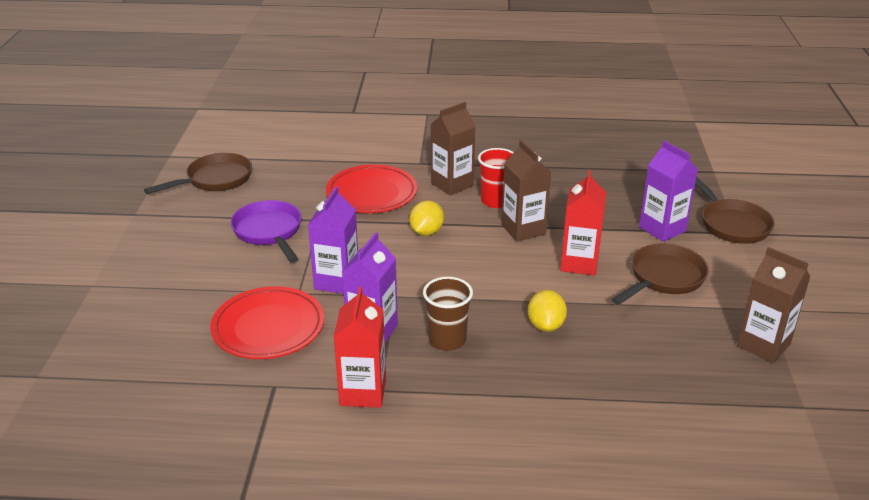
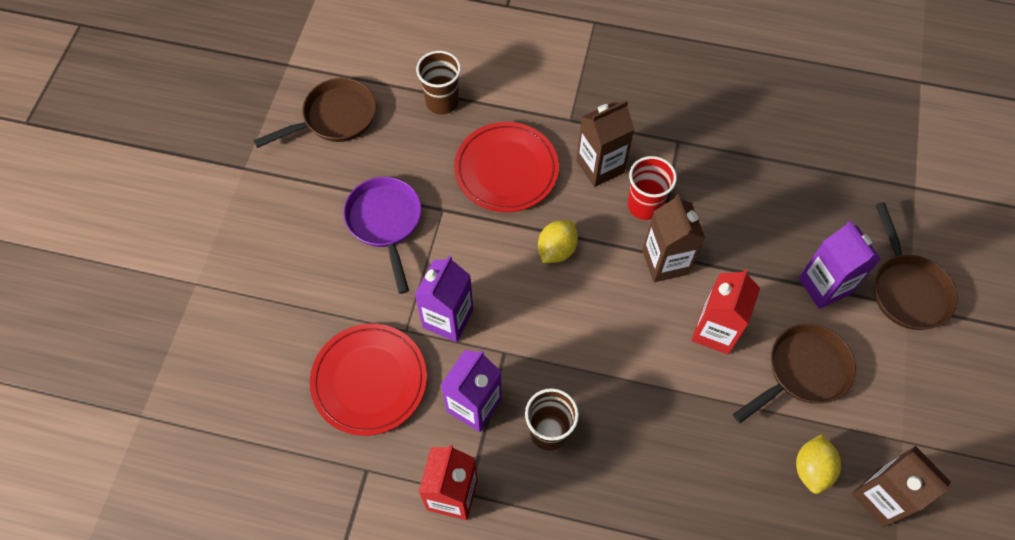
camera: 10 degrees right, 30 degrees up
yellow lemon [528,290,567,332] -> yellow lemon moved to [796,434,841,494]
none -> brown cup [416,51,461,115]

